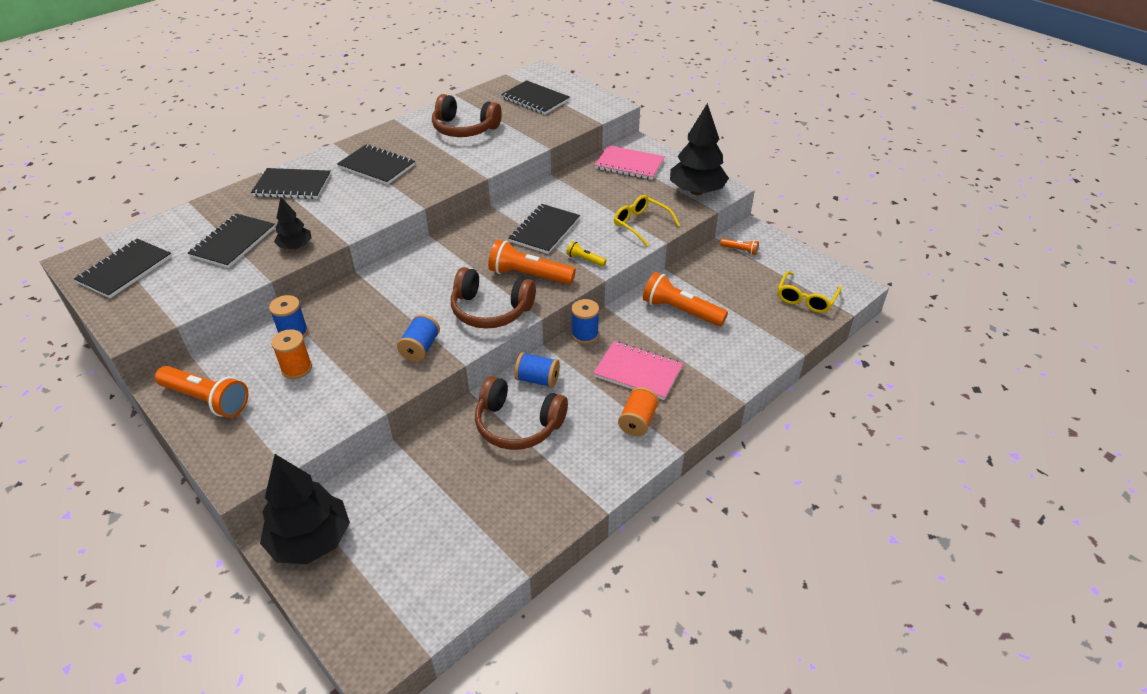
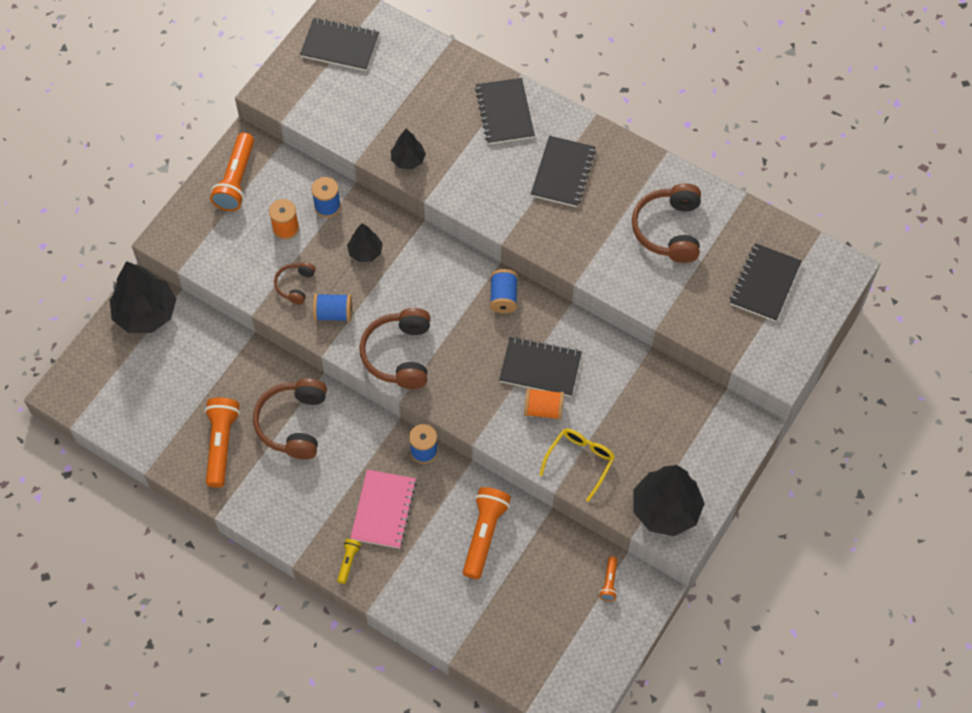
camera: 75 degrees right, 20 degrees up
black notebook [188,213,275,268] -> none
orange flashlight [488,240,576,285] -> orange flashlight moved to [205,398,240,488]
blue spool [514,352,560,388] -> blue spool moved to [490,269,518,313]
yellow flashlight [566,241,607,267] -> yellow flashlight moved to [337,539,361,584]
pink notebook [595,145,665,180] -> none
orange spool [618,387,659,436] -> orange spool moved to [524,388,564,420]
yellow glasses [778,271,842,313] -> none
none -> brown headphones [274,262,316,305]
none -> black tree [347,223,383,262]

